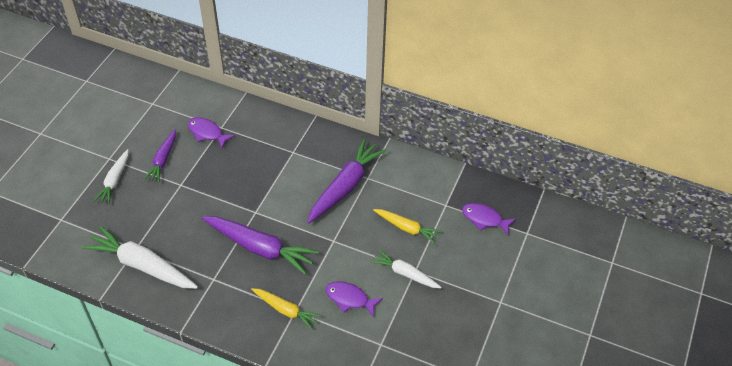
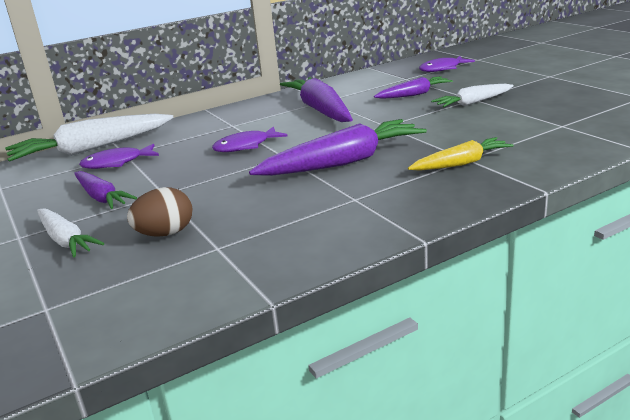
camera: 50 degrees left, 25 degrees down
white carrot [82,226,198,289] -> white carrot moved to [5,114,174,162]
purple fish [326,281,383,318] -> purple fish moved to [212,127,288,152]
yellow carrot [373,209,442,244] -> purple carrot [374,76,453,99]
none -> brown egg [127,187,192,237]

